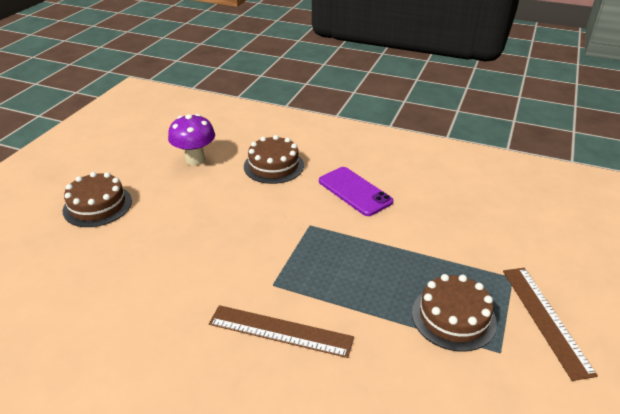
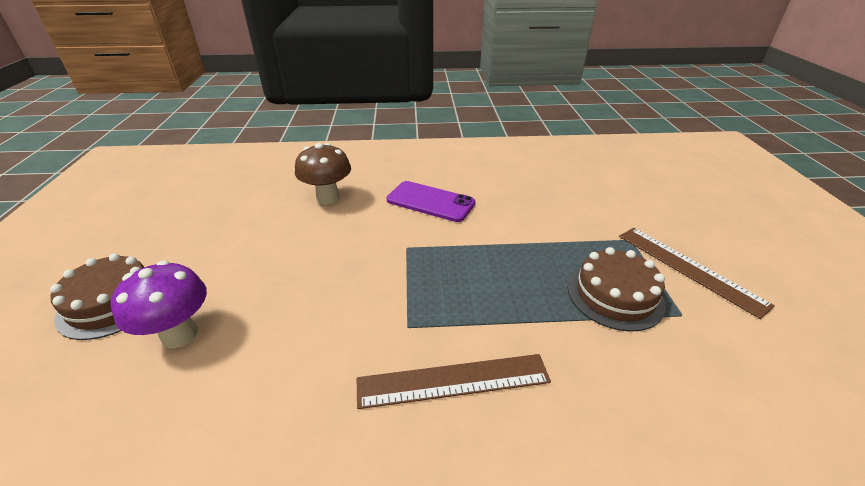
camera: 25 degrees left, 0 degrees up
purple mushroom [168,114,215,165] -> purple mushroom moved to [111,260,207,348]
brown cake [244,135,304,184] -> brown mushroom [295,143,351,205]

